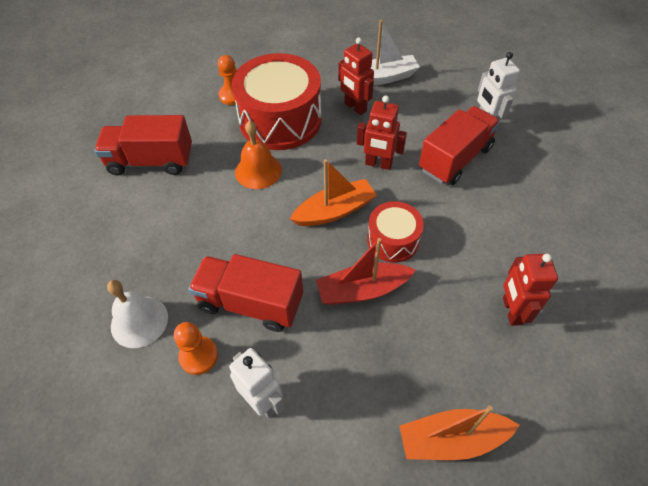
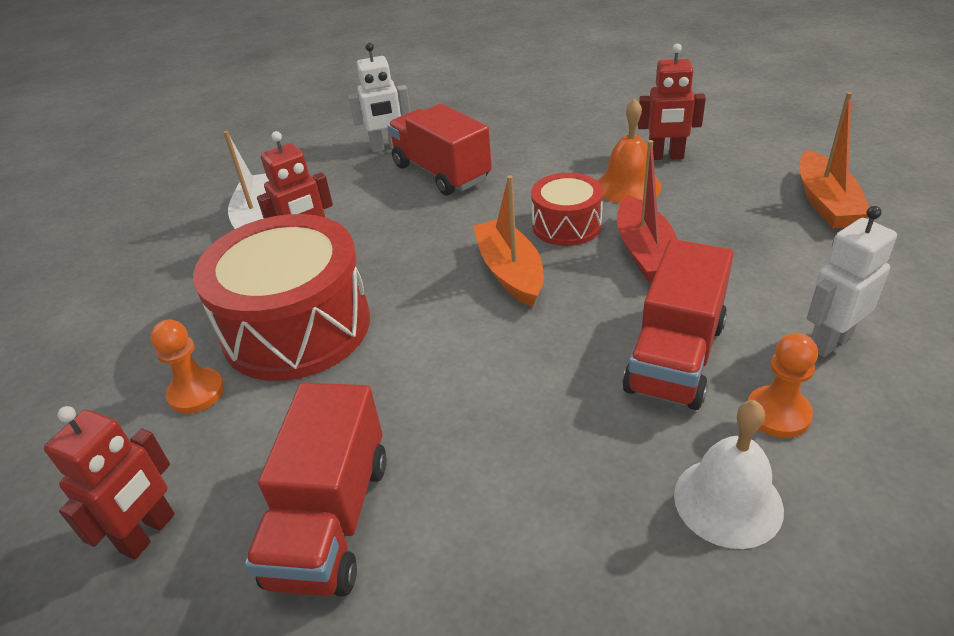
camera: 80 degrees left, 15 degrees down
orange bell [235,120,282,189] -> orange bell moved to [598,99,662,203]
red robot [357,95,407,170] -> red robot moved to [44,406,175,559]

